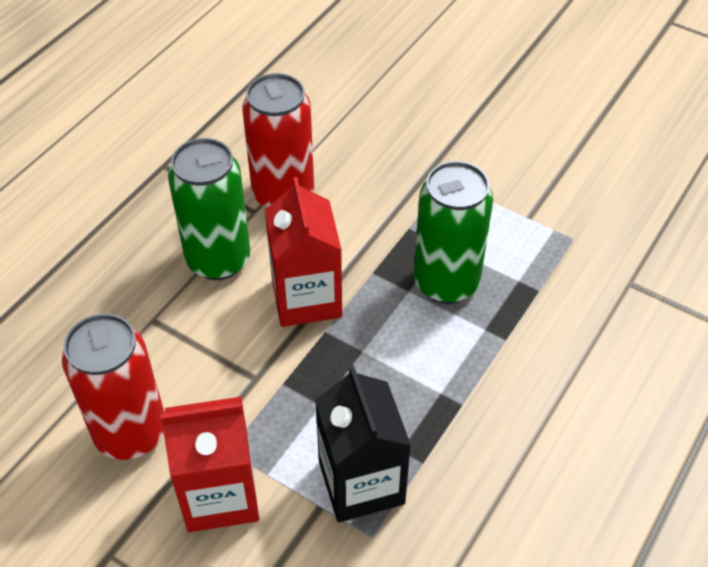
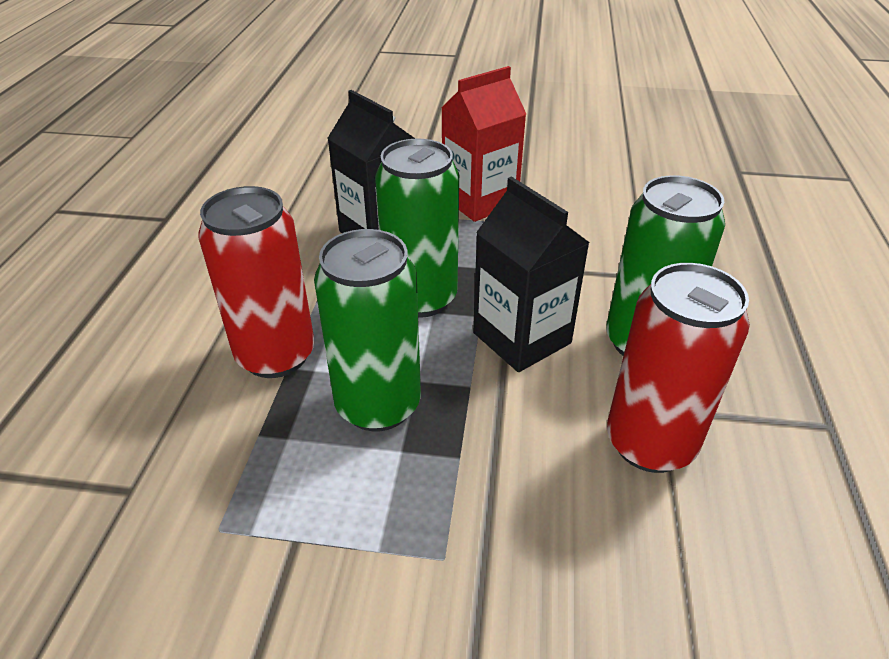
camera: 155 degrees right, 10 degrees down
red can [62,313,164,460] -> red can moved to [198,186,315,378]
red carton [265,177,342,327] -> black carton [473,176,590,372]
none -> green can [375,138,459,318]

